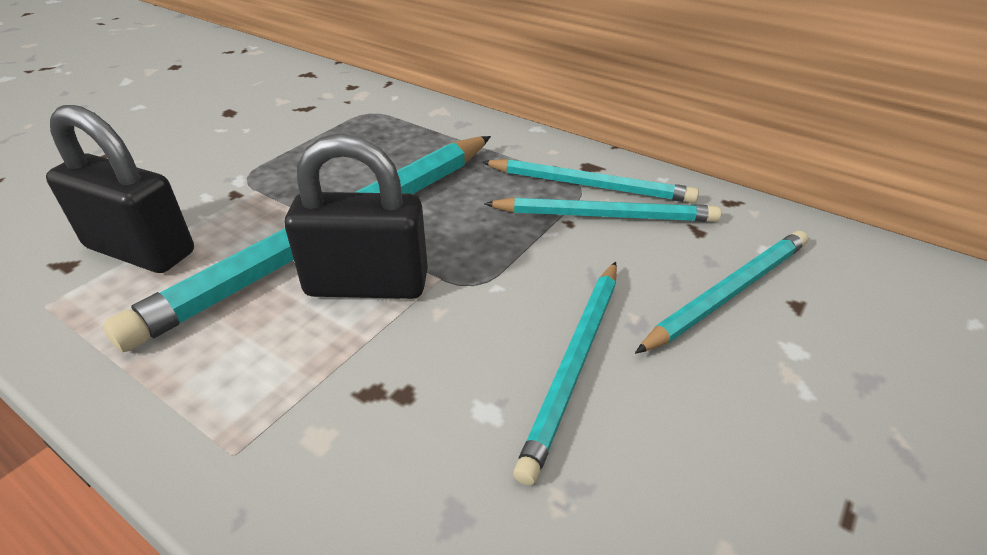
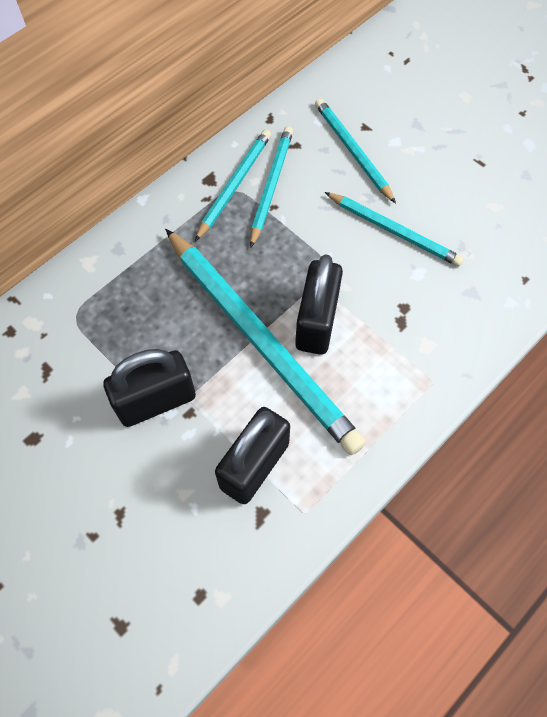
camera: 80 degrees left, 25 degrees up
none -> black padlock [103,349,196,427]

